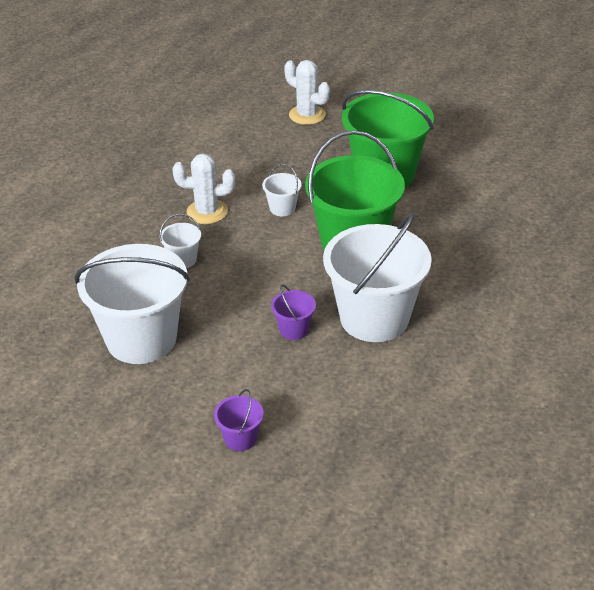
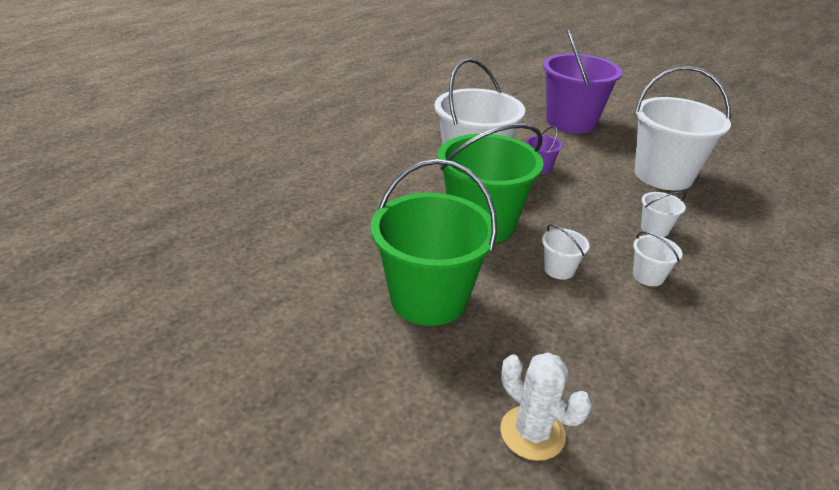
camera: 175 degrees left, 5 degrees down
white cactus [172,154,235,224] -> white bucket [633,231,682,286]
purple bucket [214,389,264,451] -> purple bucket [543,28,622,133], size x2.37

